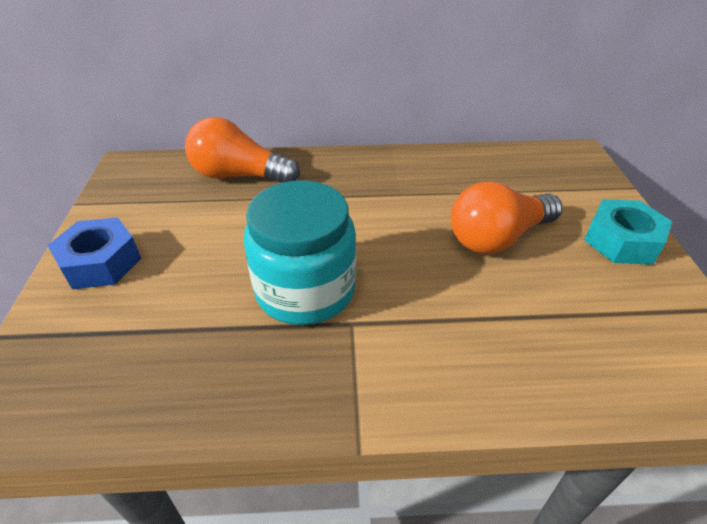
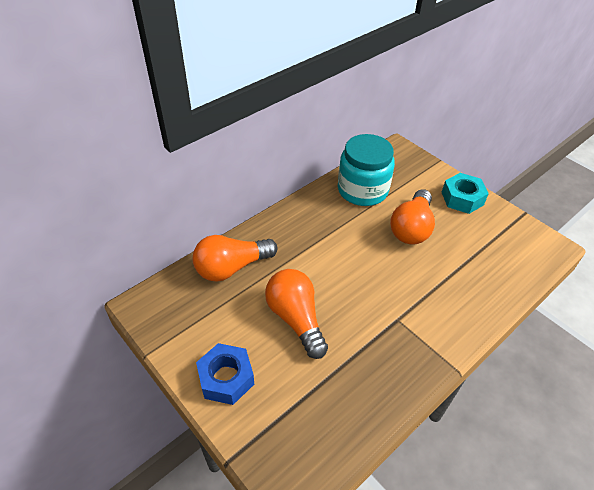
camera: 40 degrees left, 5 degrees up
turquoise jar [244,180,356,325] -> turquoise jar moved to [338,134,395,206]
none -> orange light bulb [265,269,328,359]

